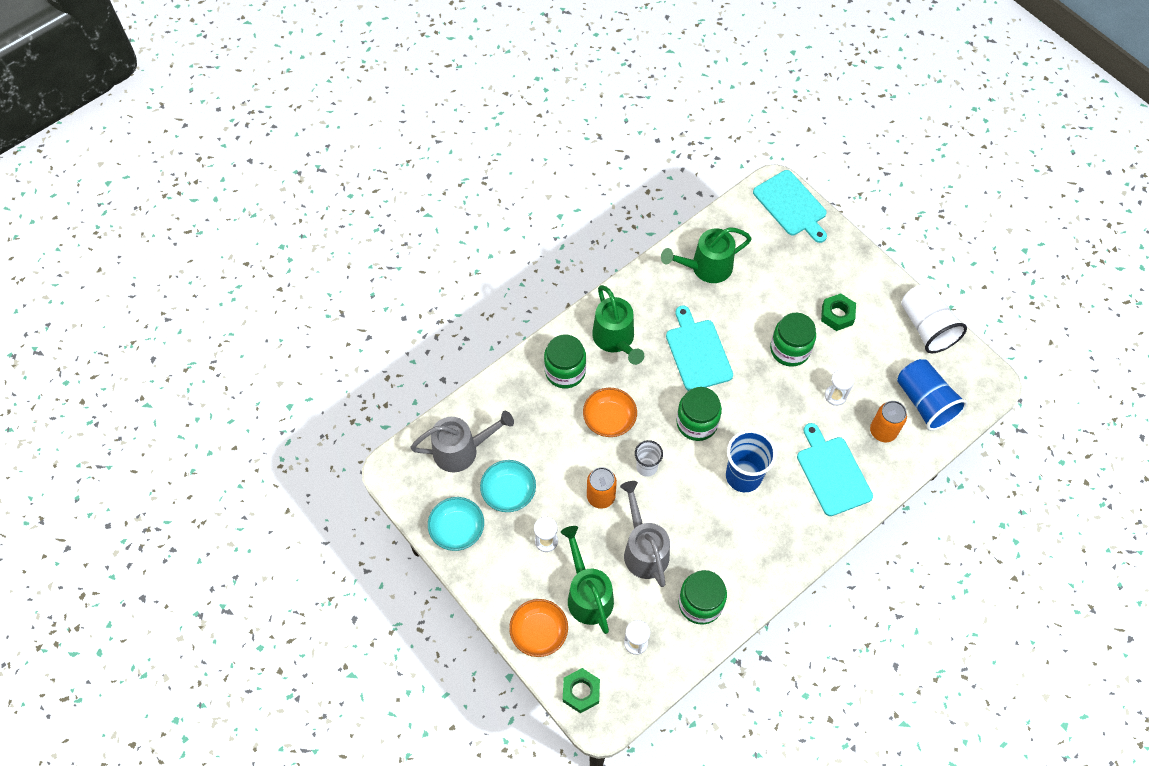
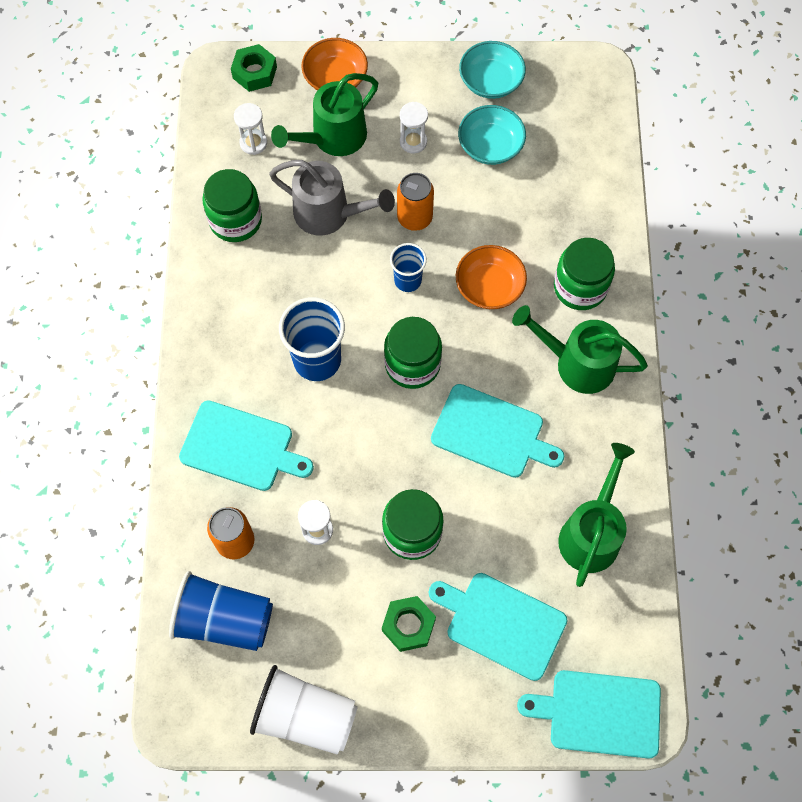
camera: 130 degrees right, 5 degrees up
grey watering can [410,411,514,472] -> none
green watering can [561,526,614,634] -> green watering can turned 120 degrees clockwise [271,73,378,156]
white cup [635,440,663,477] -> blue cup [390,243,427,292]
none -> turquoise cutting board [429,573,568,681]

